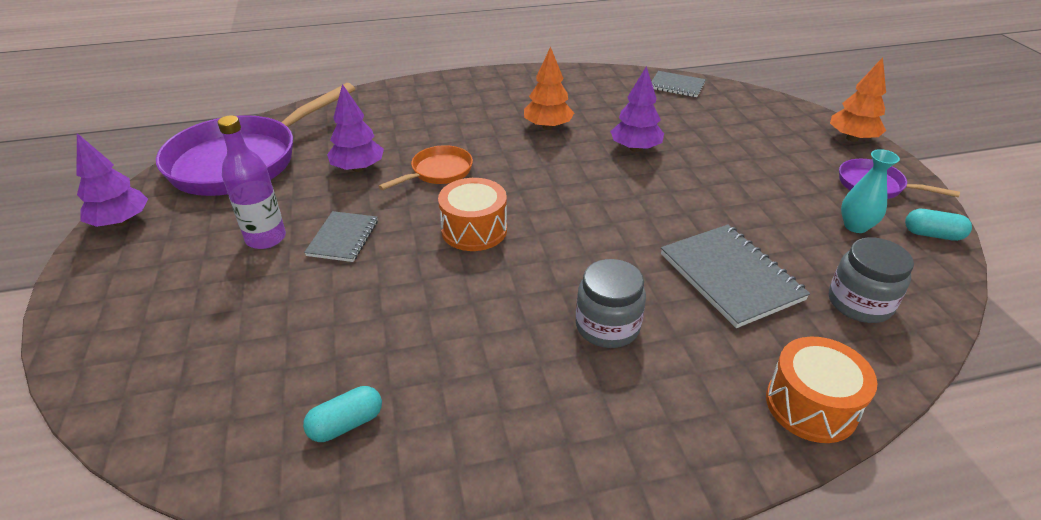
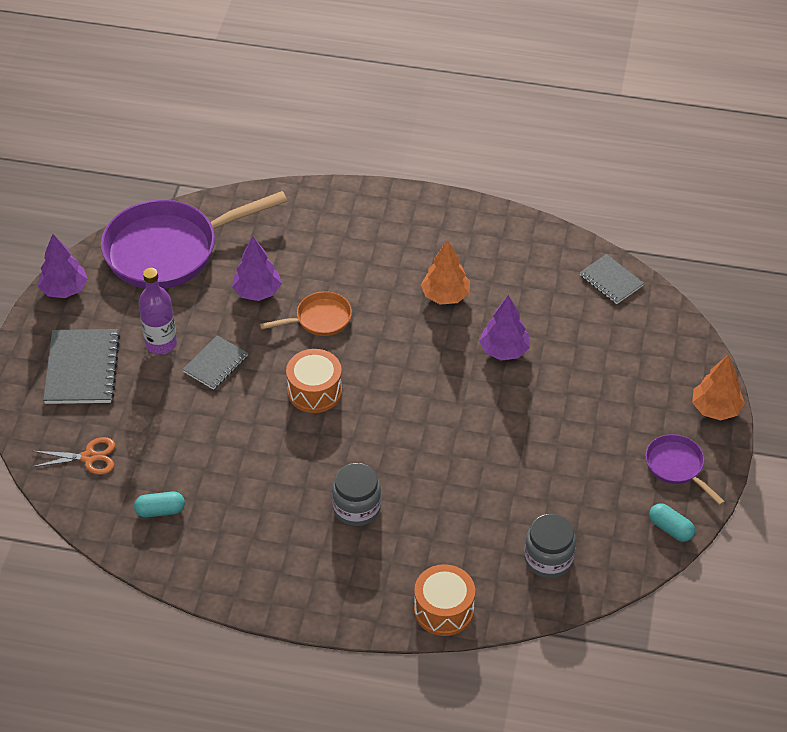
camera: 25 degrees right, 10 degrees up
grey notebook [661,224,810,328] -> grey notebook moved to [43,329,120,404]
turquoise vase [841,149,900,233] -> none
none -> orange scissors [32,437,115,474]

